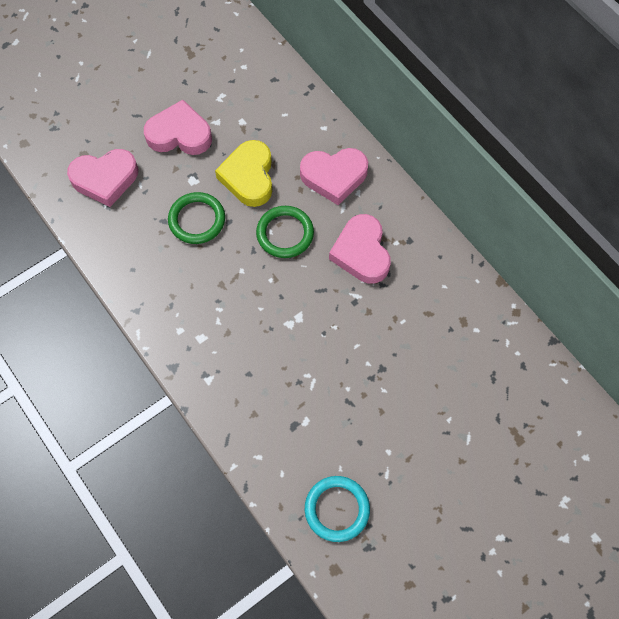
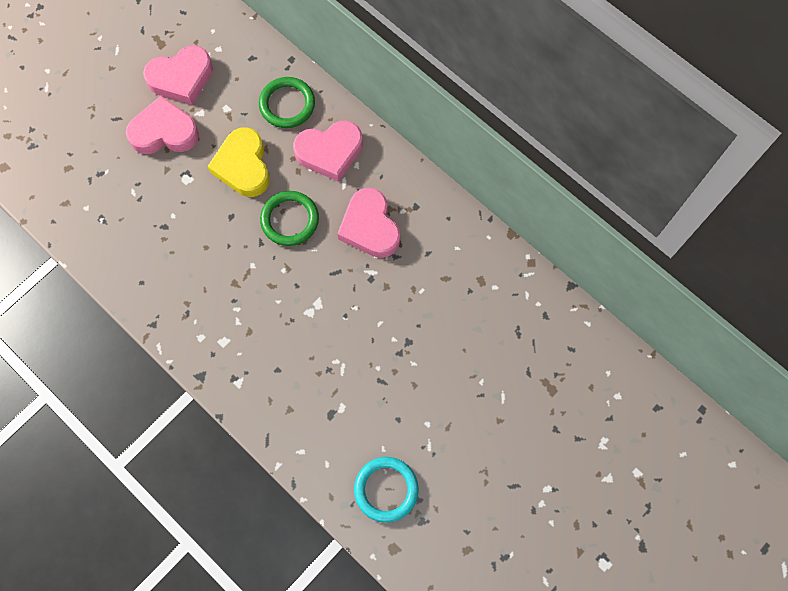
camera: 10 degrees left, 5 degrees up
pink heart [67,149,138,207] -> pink heart moved to [143,45,213,105]
green ring [168,192,225,244] -> green ring moved to [259,77,315,128]

